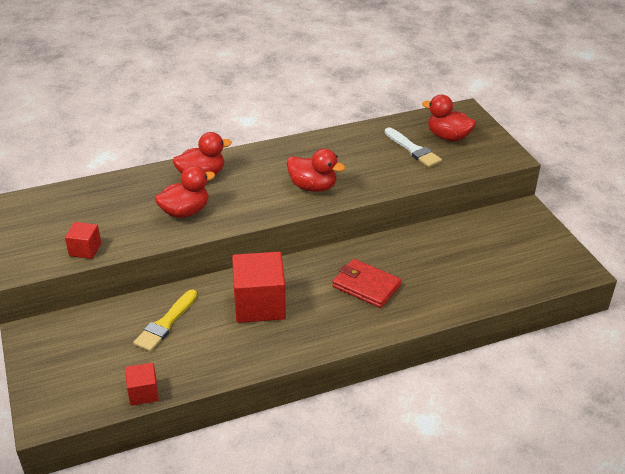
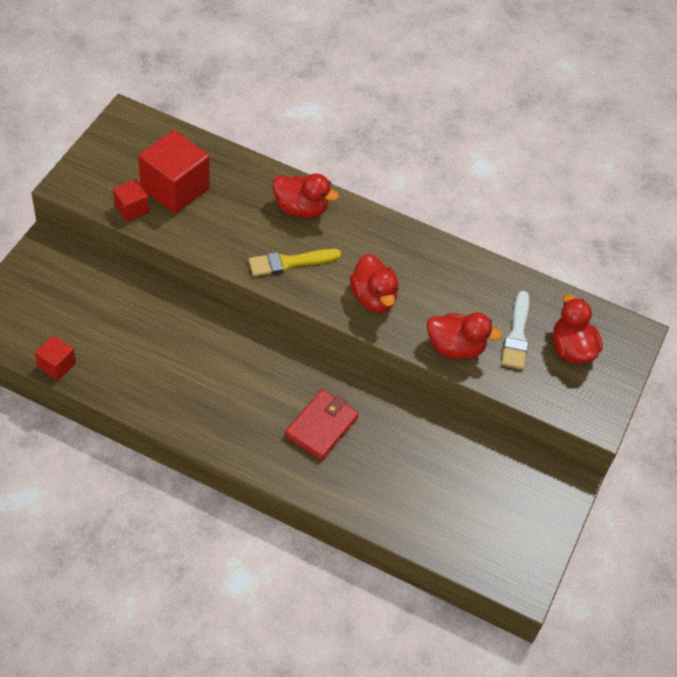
camera: 40 degrees right, 15 degrees up
yellow brush [133,289,197,352] -> yellow brush moved to [248,249,341,276]
red duck [155,166,215,218] -> red duck moved to [427,312,502,359]
red cube [232,252,286,323] -> red cube moved to [138,130,210,214]
red wallet [332,259,402,308] -> red wallet turned 45 degrees clockwise [285,389,359,460]

